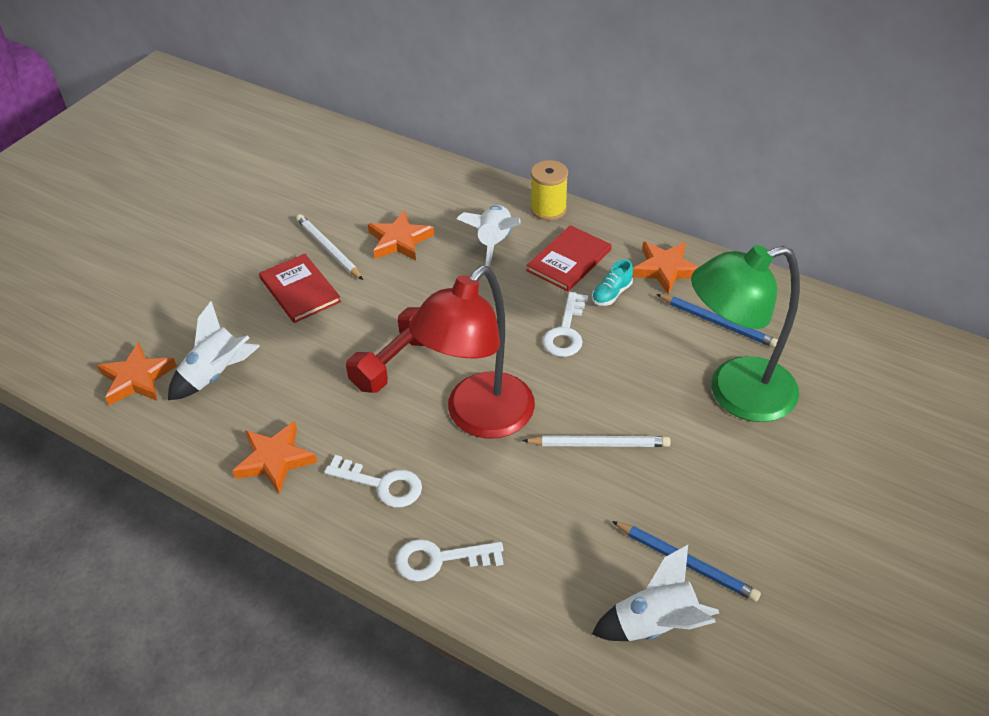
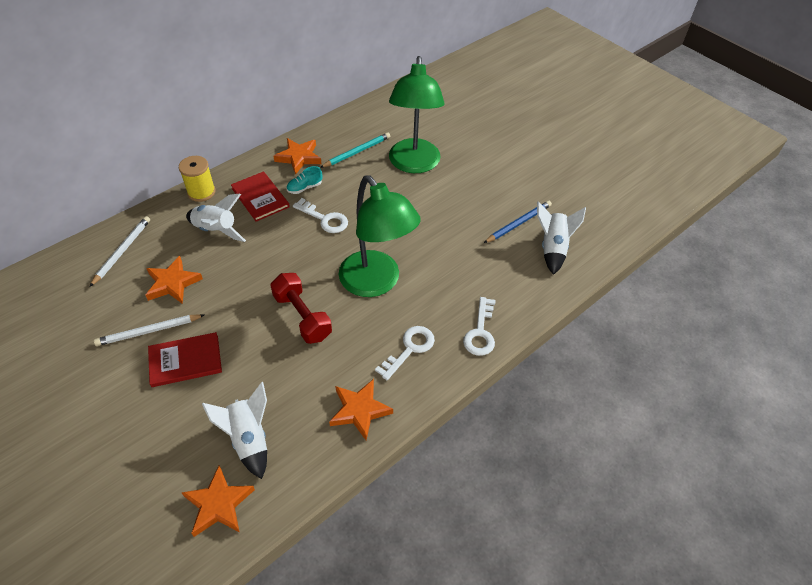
camera: 75 degrees left, 5 degrees up
red lamp [409,266,535,439] -> green lamp [339,175,421,297]
white pencil [522,435,671,447] -> white pencil moved to [90,216,150,287]
turquoise shoe [592,259,633,306] -> turquoise shoe turned 90 degrees clockwise [287,166,322,194]
blue pencil [656,294,778,348] -> turquoise pencil [320,132,390,168]

